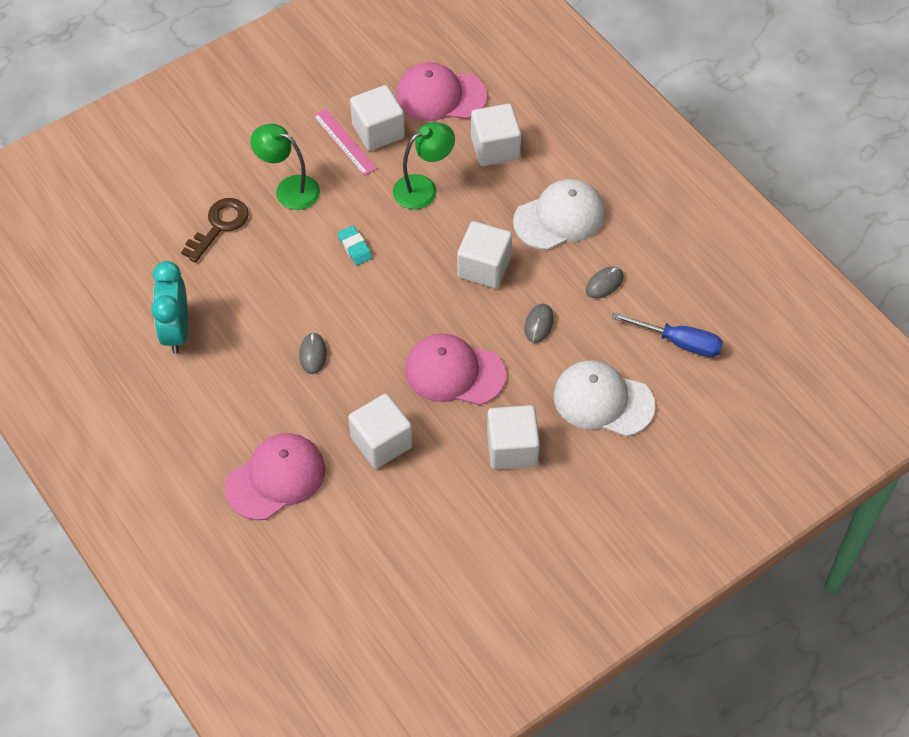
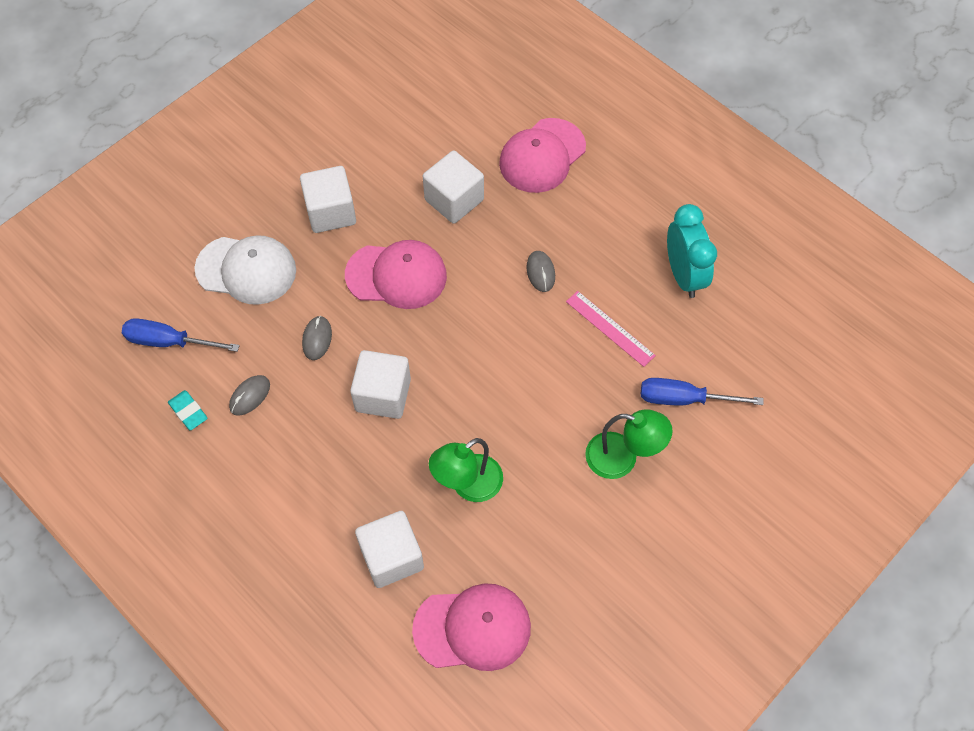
camera: 170 degrees right, 5 degrees up
brown key [181,198,249,263] -> blue screwdriver [641,378,764,406]
pink ruler [313,109,377,176] -> pink ruler moved to [566,291,656,367]
turquoise eraser [338,225,373,265] -> turquoise eraser moved to [168,390,208,430]
white cube [350,85,405,151] -> none
white cap [513,179,605,250] -> none

